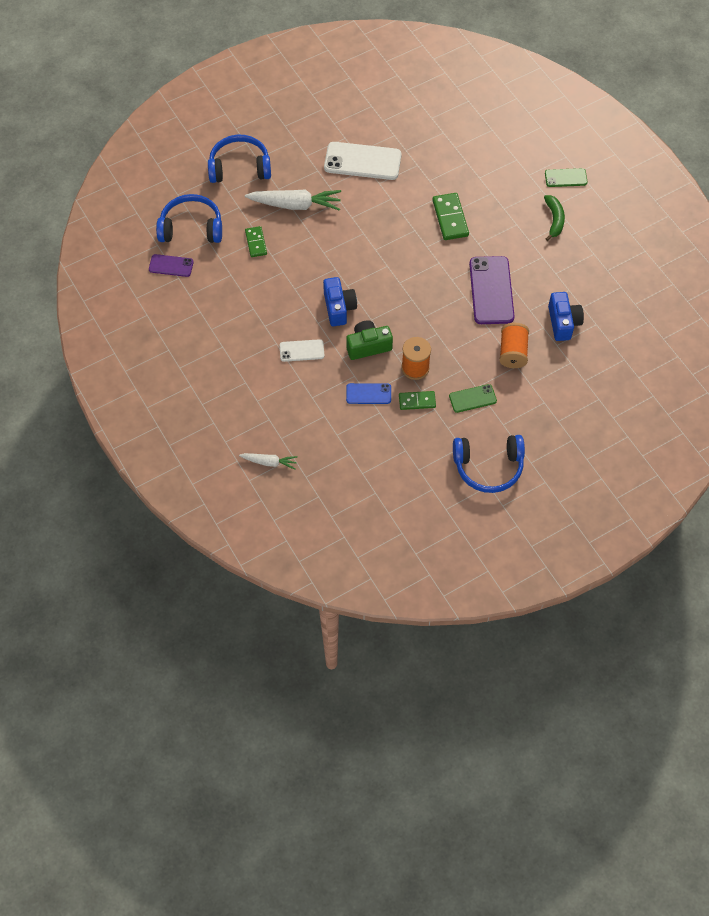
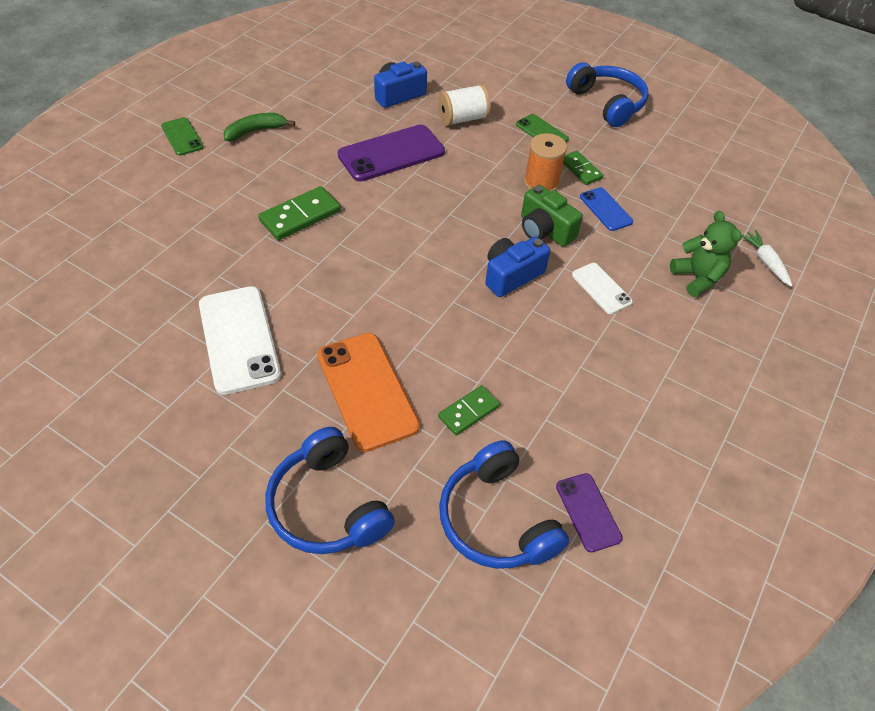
camera: 120 degrees left, 10 degrees down
white carrot [245,189,341,211] -> orange phone [317,333,420,452]
orange spool [499,323,529,368] -> white spool [438,84,491,126]
none -> green teddy bear [670,211,741,297]

